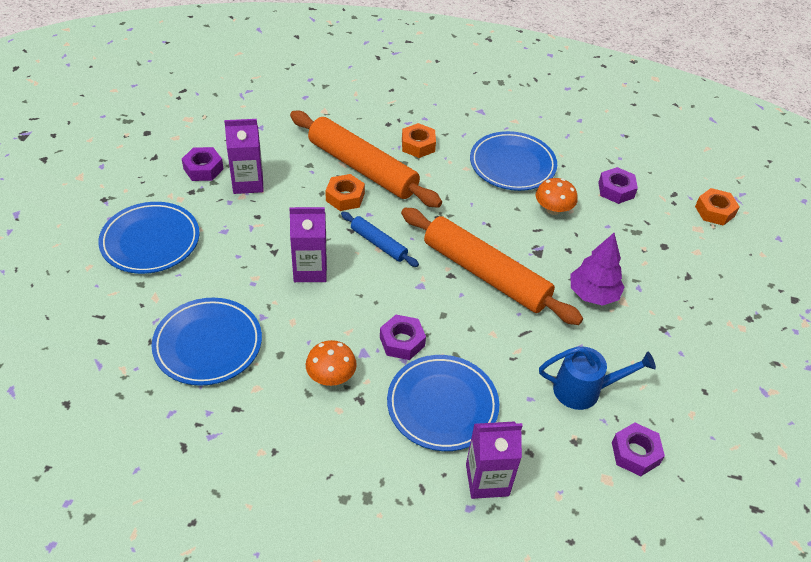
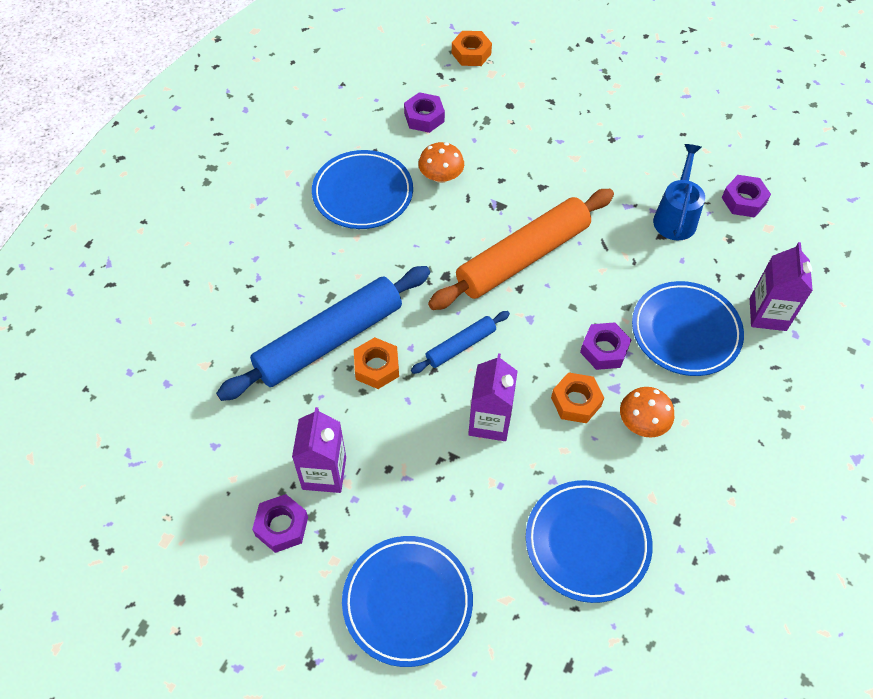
camera: 75 degrees left, 10 degrees up
orange rolling pin [290,111,442,208] -> blue rolling pin [216,266,430,401]
orange nut [402,123,436,158] -> orange nut moved to [551,372,604,423]
purple tree [571,233,625,306] -> none

